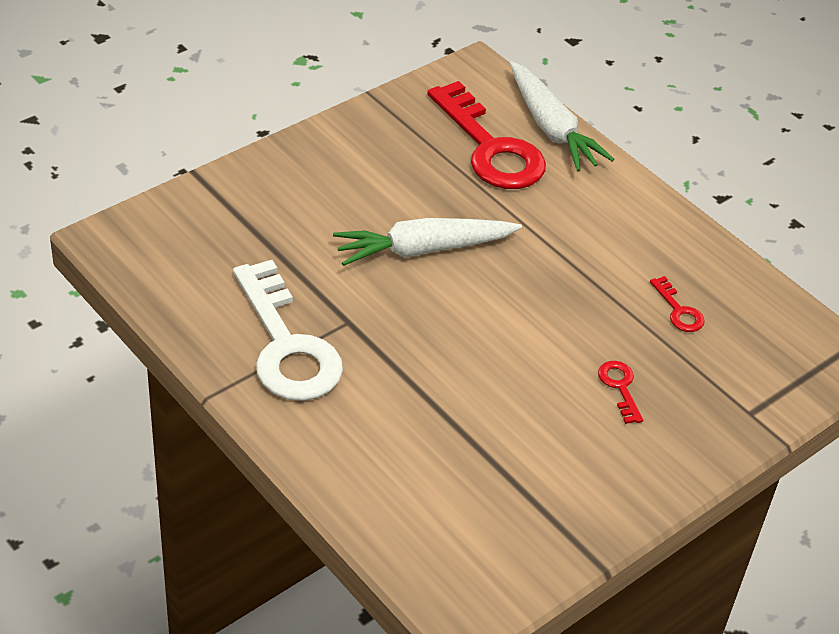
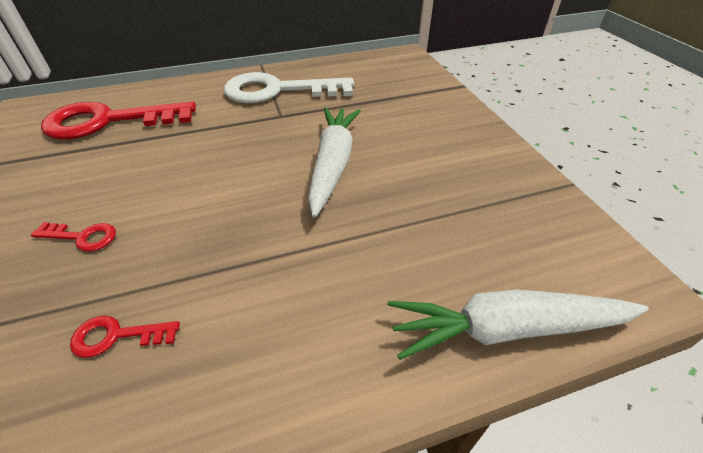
camera: 115 degrees right, 0 degrees up
red key [427,81,546,189] -> red key moved to [41,101,196,139]

